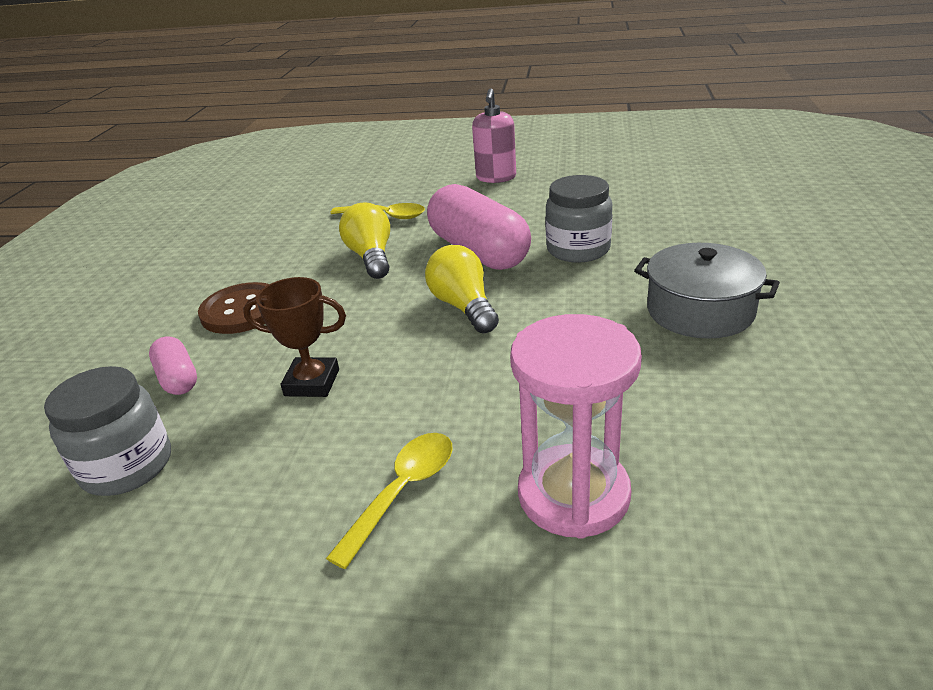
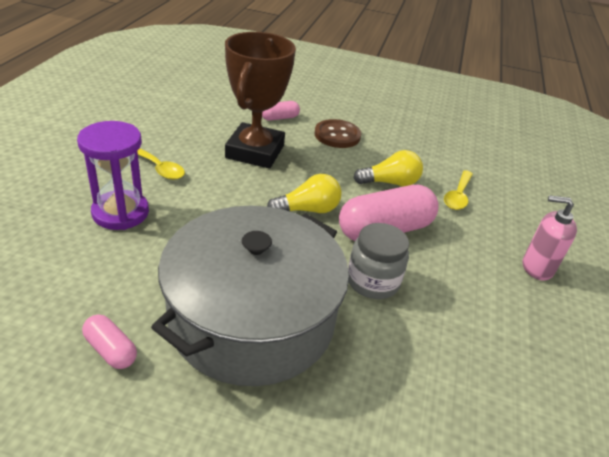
camera: 90 degrees right, 5 degrees up
grey jar [44,366,171,496] -> none
brown trophy [243,277,346,397] -> brown trophy [225,32,296,169], size x2.01
pink hourglass [510,314,642,539] -> purple hourglass [77,121,149,230]
grey pot [634,243,780,339] -> grey pot [151,206,349,386], size x1.99
none -> pink capsule [82,314,137,369]

